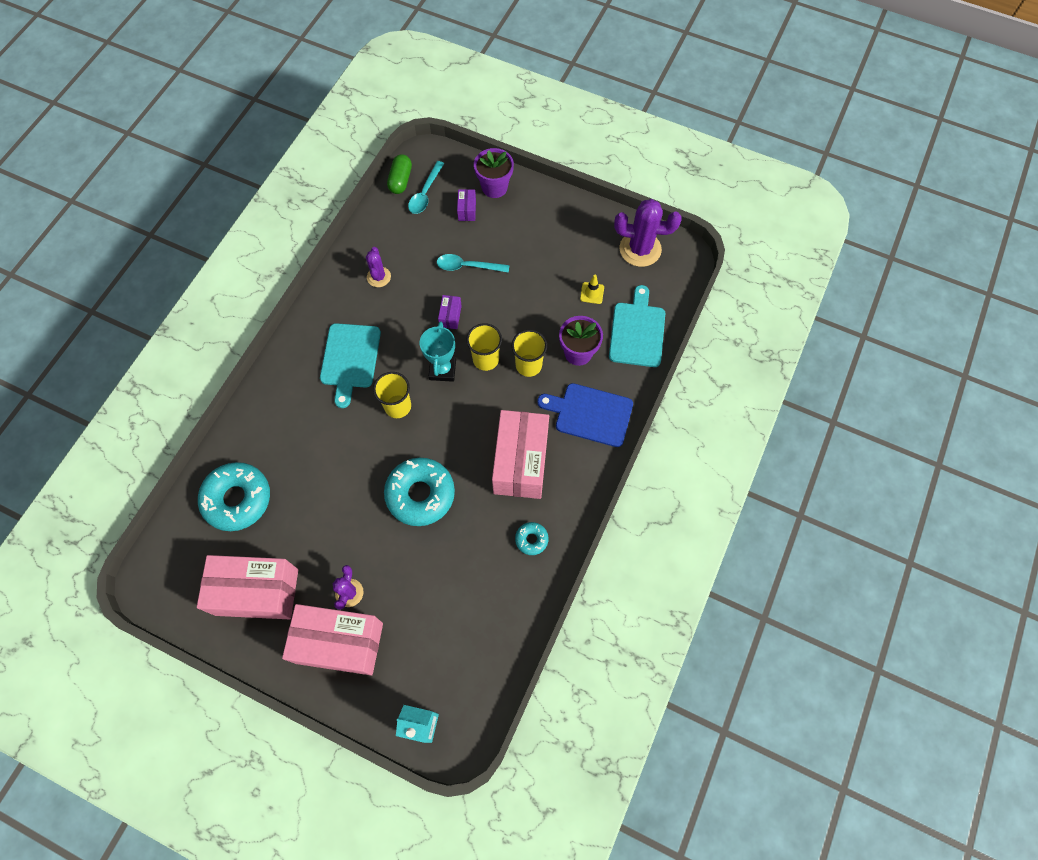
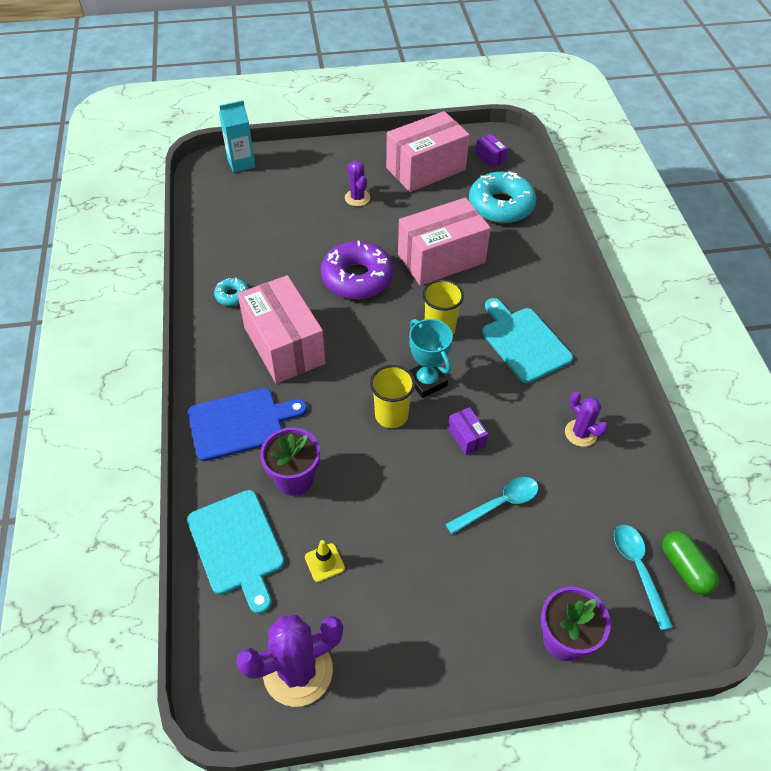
camera: 145 degrees right, 15 degrees down
pink box [282,604,383,675] -> pink box moved to [398,198,491,286]
turquoise donut [384,458,455,526] -> purple donut [321,241,394,299]
purple box [457,189,476,221] -> purple box moved to [475,134,508,168]
yellow cup [511,330,547,377] -> none

